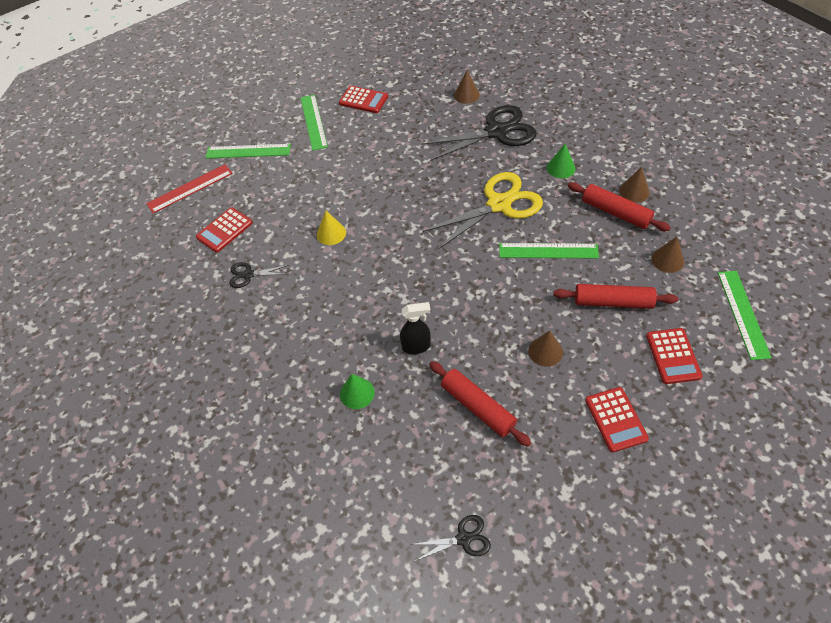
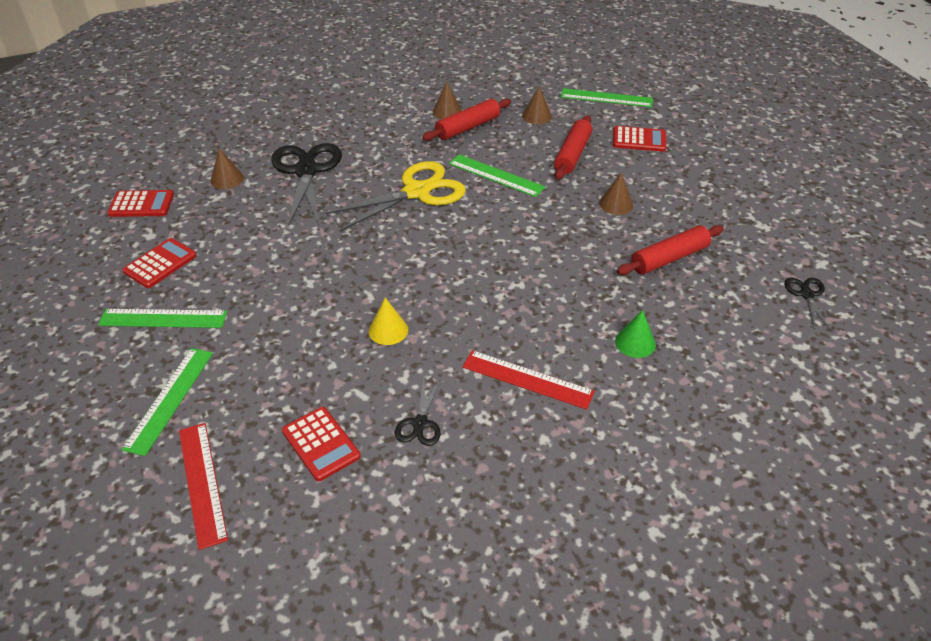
camera: 80 degrees left, 10 degrees down
black spray bottle [400,302,431,354] -> none
yellow scissors [423,172,543,249] -> yellow scissors turned 75 degrees clockwise [325,161,466,232]
green ruler [499,243,599,259] -> green ruler turned 75 degrees counterclockwise [449,154,545,197]
green cone [547,144,576,178] -> none
red calculator [585,387,649,452] -> red calculator moved to [107,190,174,217]
none -> red ruler [462,350,595,410]

